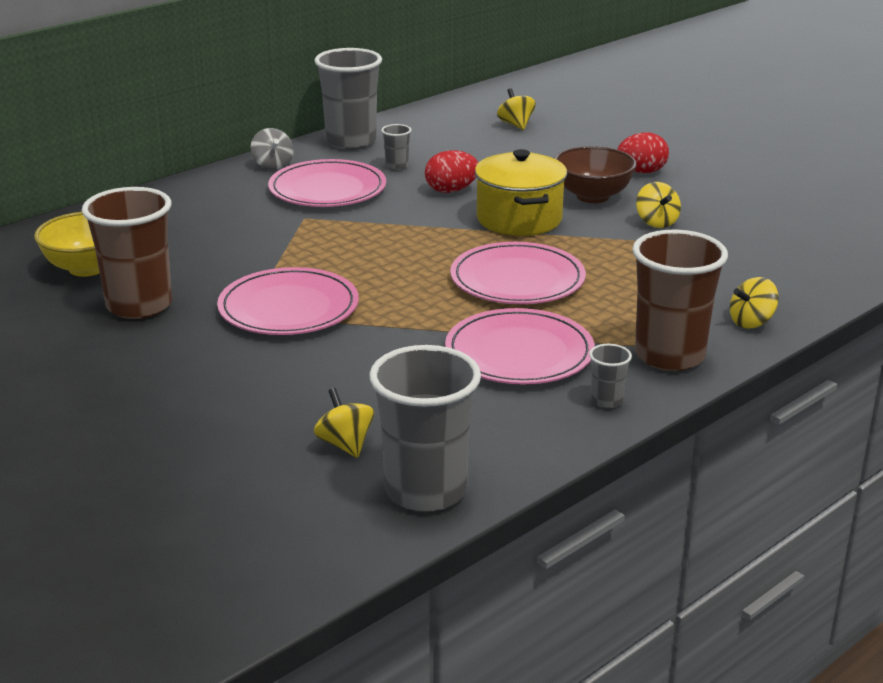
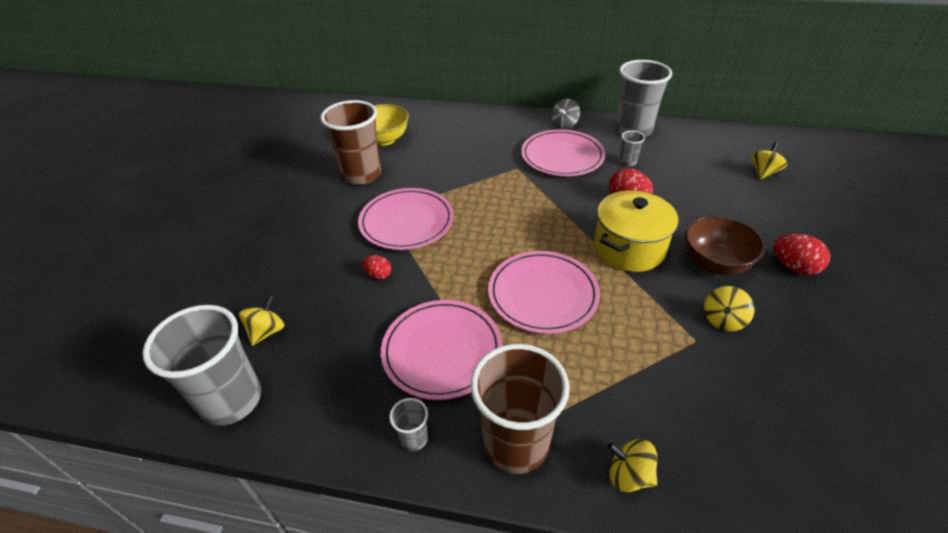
camera: 55 degrees right, 15 degrees up
none -> red egg [363,255,391,280]

